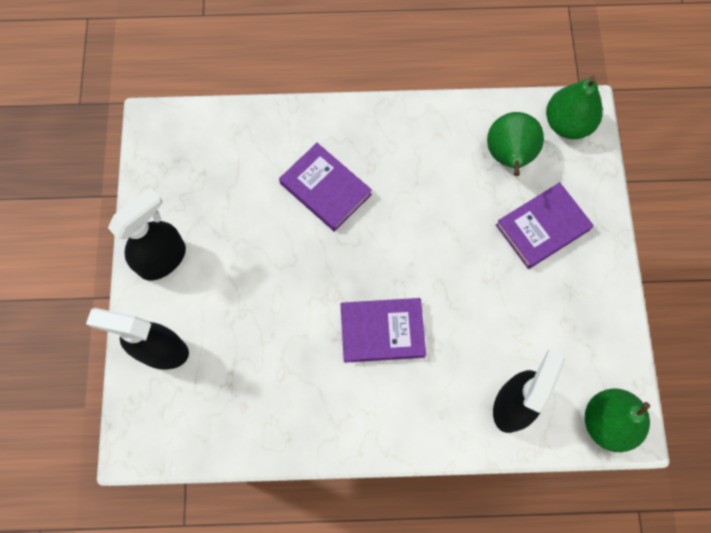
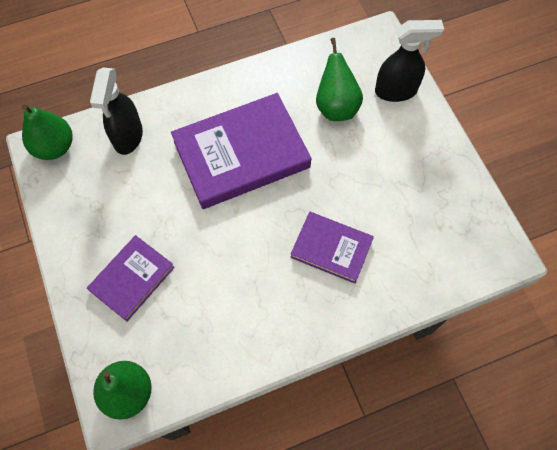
camera: 160 degrees right, 5 degrees down
black spray bottle [108,188,186,281] -> none
purple book [340,298,426,363] -> purple book [171,93,311,209], size x1.78
green pear [487,112,544,176] -> green pear moved to [316,38,363,121]

